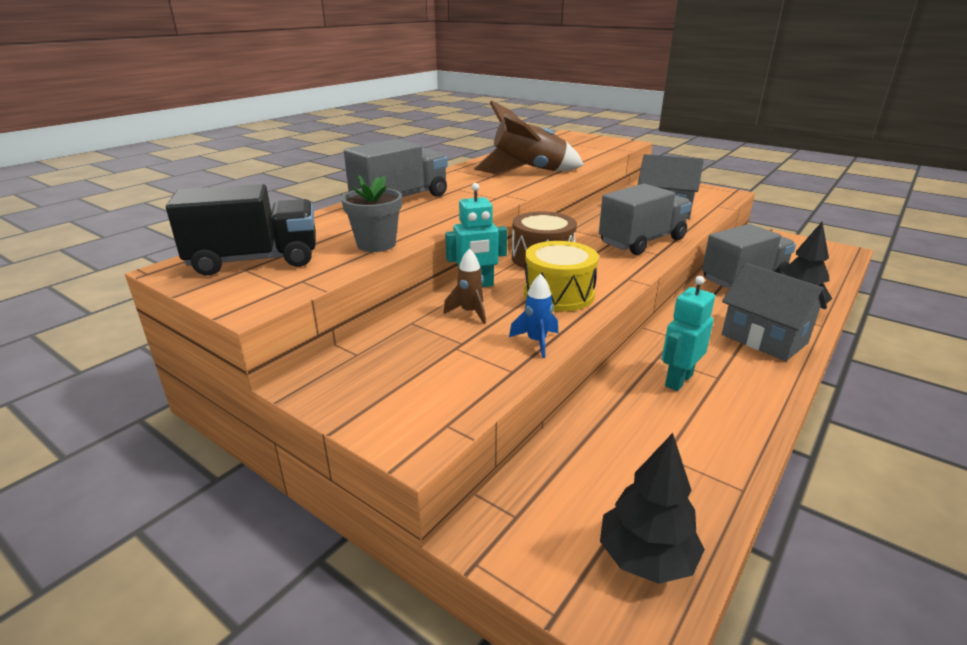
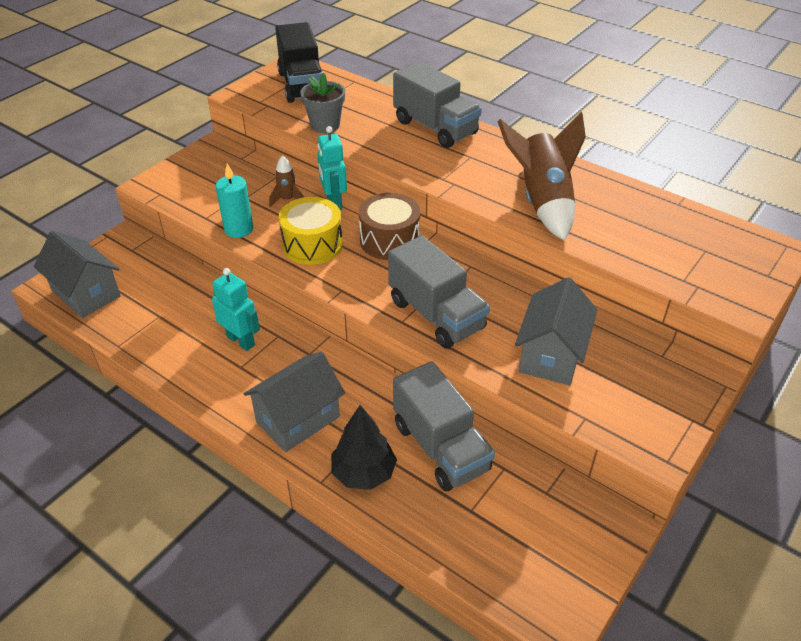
camera: 90 degrees right, 15 degrees up
blue rocket [509,274,558,358] -> turquoise candle [216,164,253,238]
black tree [600,433,705,584] -> grey house [34,231,121,318]

